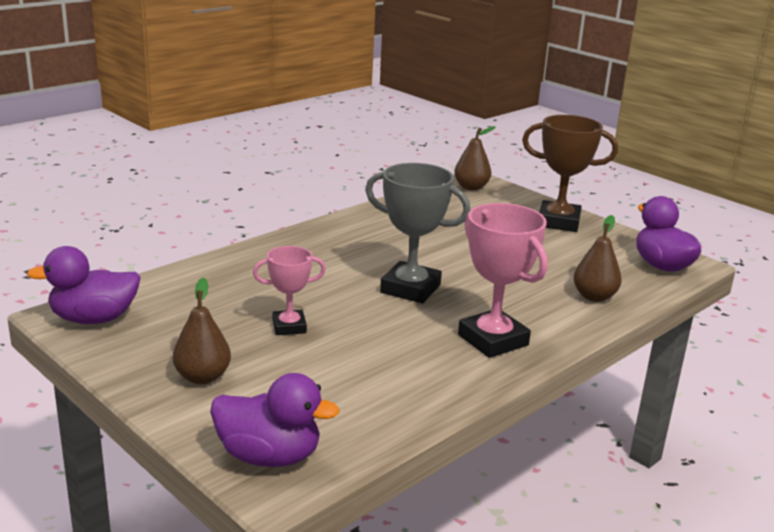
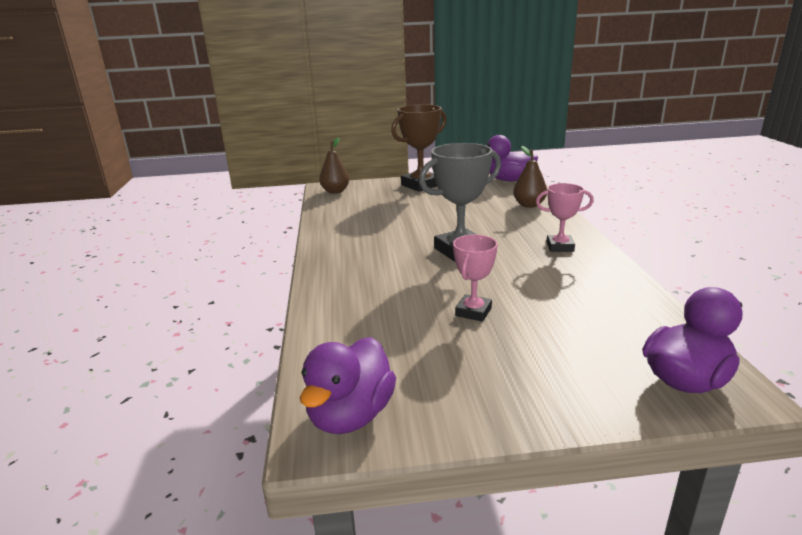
camera: 50 degrees left, 0 degrees up
brown pear [173,278,231,384] -> none
pink trophy [458,203,548,358] -> pink trophy [536,183,594,252], size x0.60

